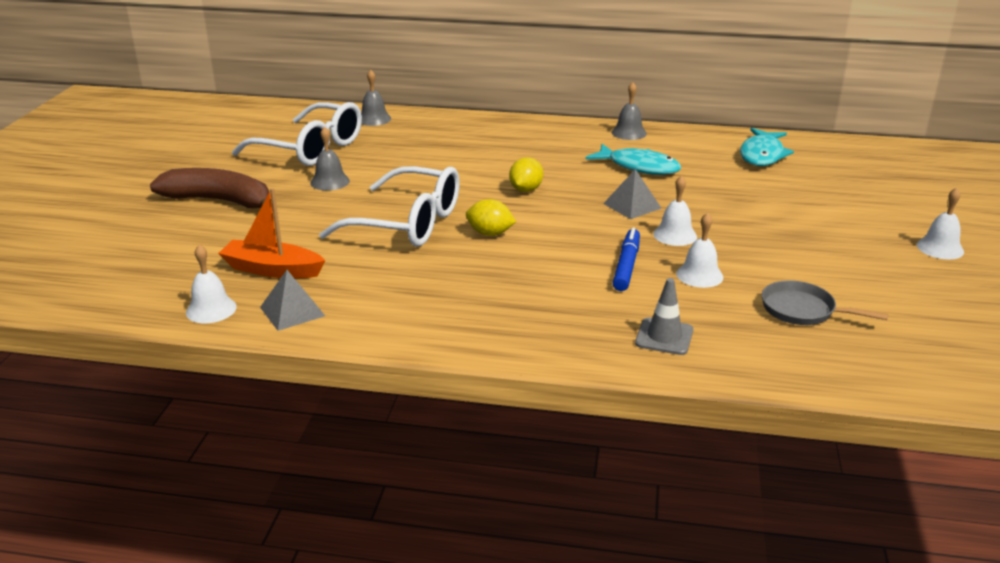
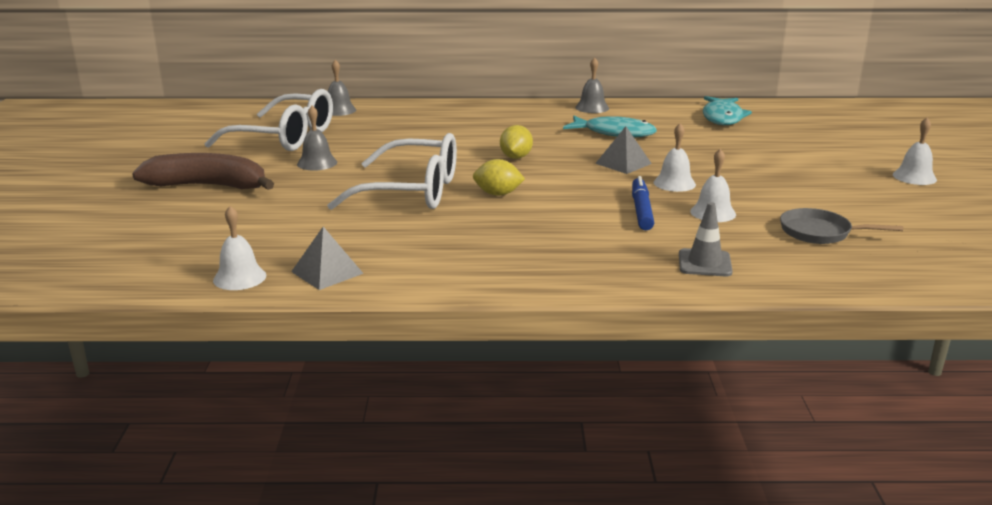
camera: 10 degrees left, 5 degrees down
orange boat [218,188,326,278] -> none

